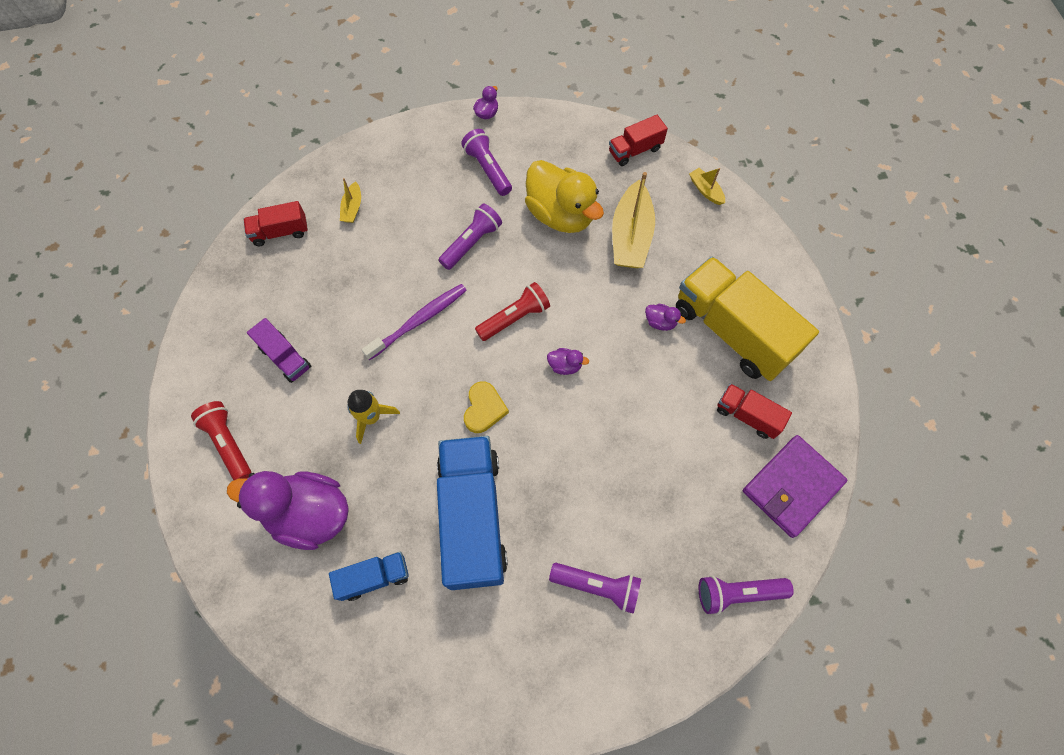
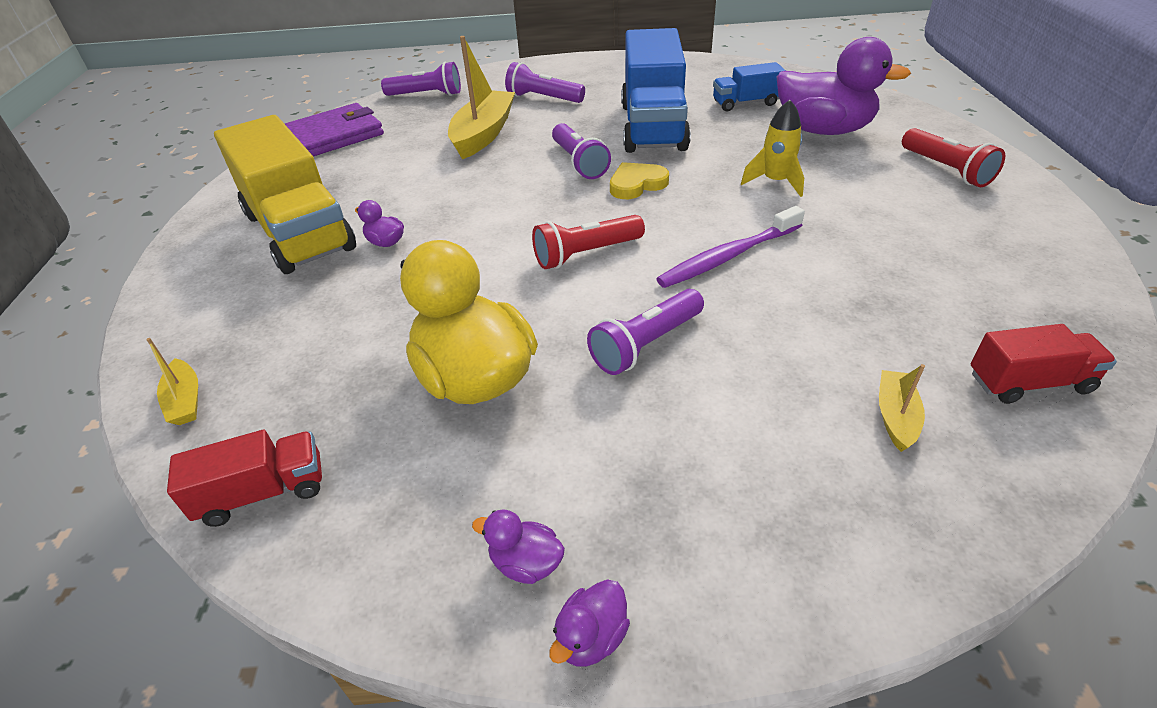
camera: 170 degrees left, 25 degrees down
purple truck [247,318,311,383] -> none
purple flashlight [461,129,512,196] -> purple flashlight moved to [552,123,611,179]
yellow heart [464,382,509,433] -> yellow heart turned 45 degrees clockwise [610,162,669,199]
purple duck [547,348,589,375] -> purple duck moved to [472,509,565,584]
yellow boat [612,172,655,268] -> yellow boat moved to [448,36,515,159]
red truck [717,384,792,439] -> none

